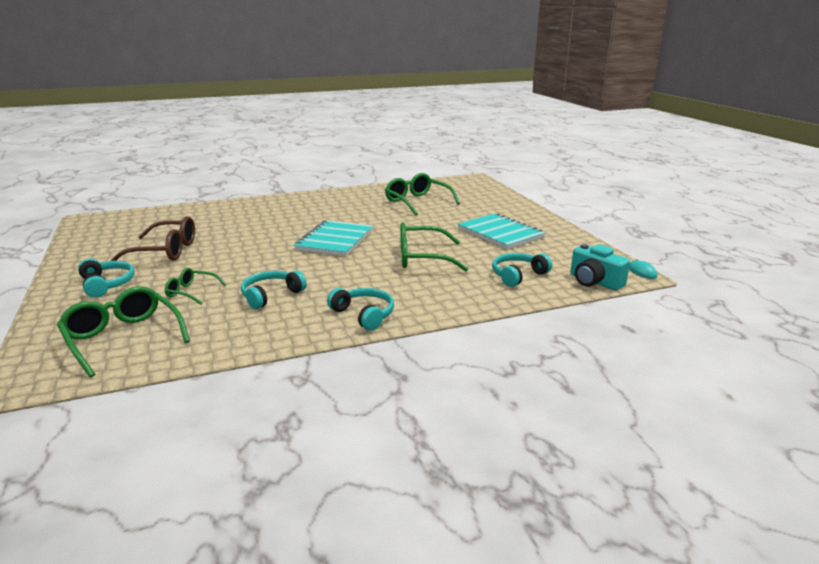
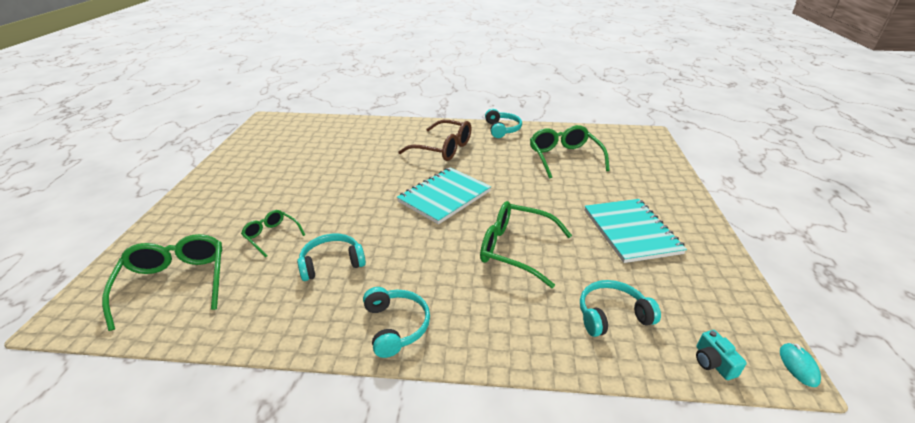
camera: 25 degrees right, 10 degrees up
turquoise headphones [78,258,134,298] -> turquoise headphones moved to [485,109,522,138]
brown glasses [110,216,195,261] -> brown glasses moved to [399,120,471,161]
turquoise camera [570,244,630,290] -> turquoise camera [696,330,747,380], size x0.58

